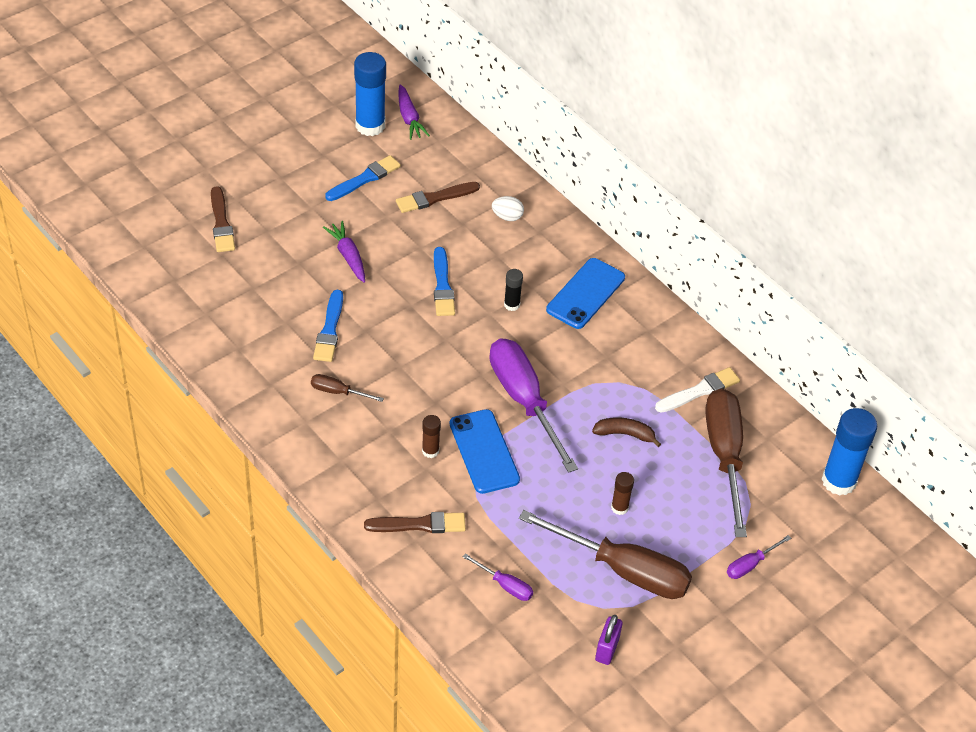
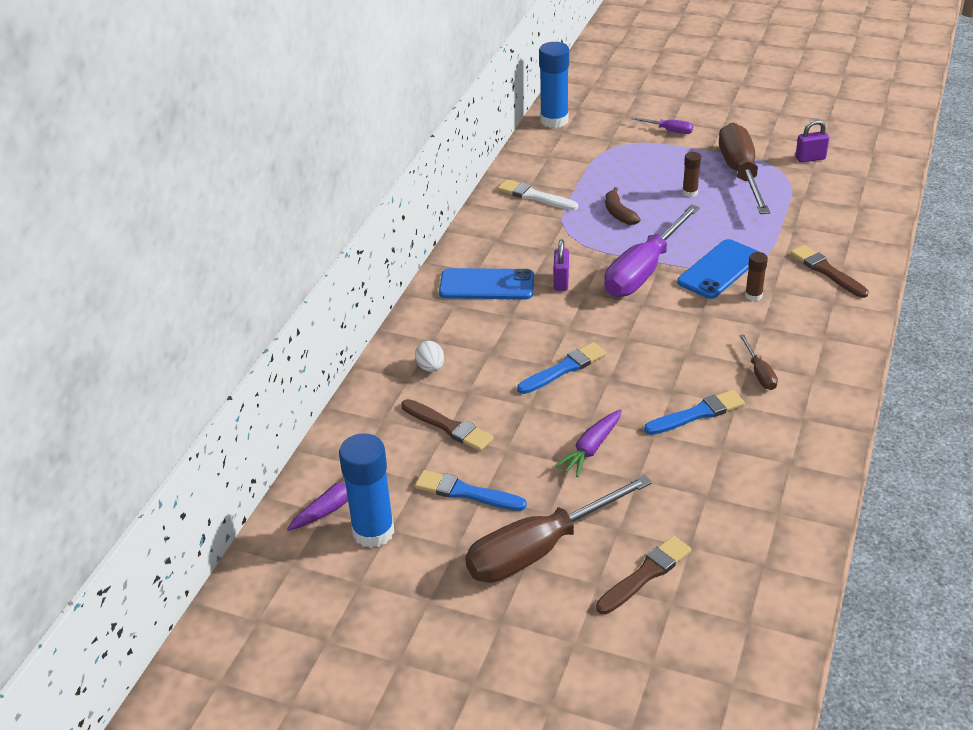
camera: 115 degrees left, 10 degrees down
purple screwdriver [463,553,533,601] -> none
black glue stick [504,269,523,311] -> none
brown screwdriver [705,388,747,537] -> brown screwdriver moved to [465,475,652,583]
none -> purple padlock [553,239,569,291]

